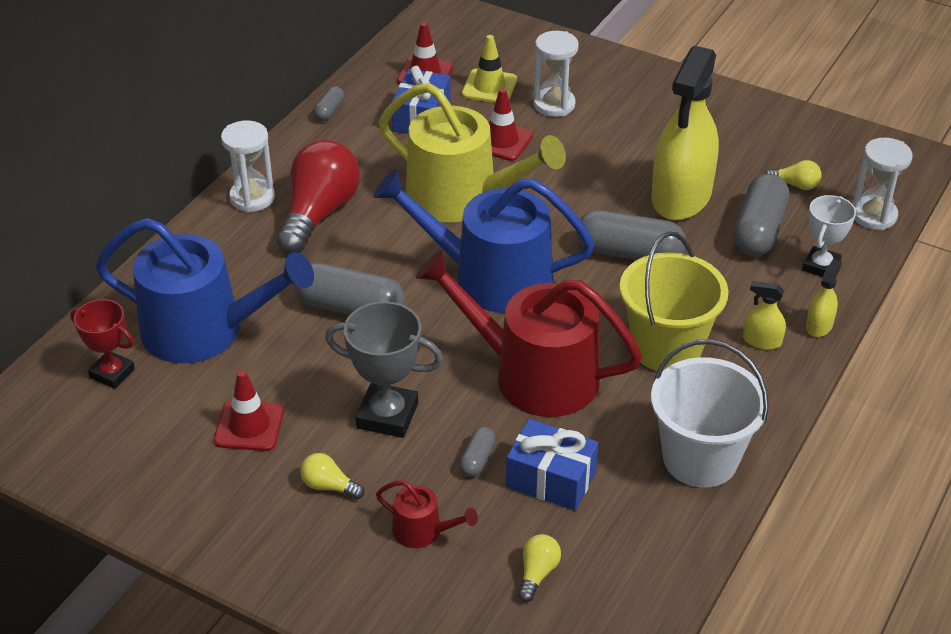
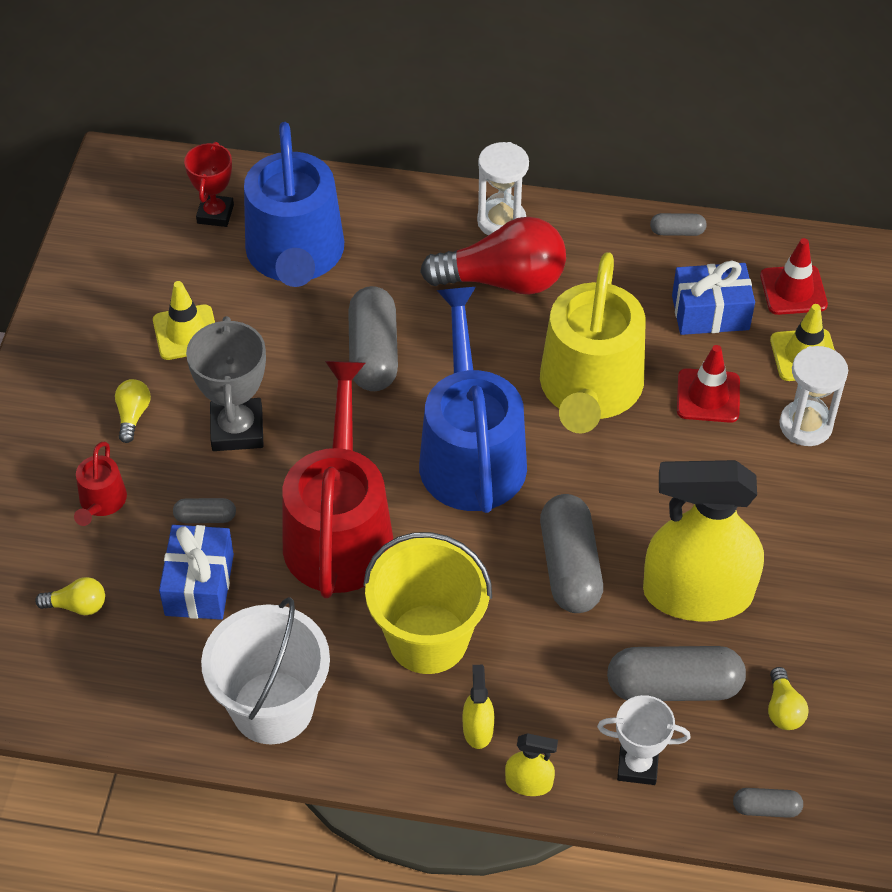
camera: 70 degrees right, 10 degrees up
red traffic cone [214,370,284,451] -> yellow traffic cone [153,281,215,360]
white hourglass [853,138,913,230] -> grey capsule [733,788,803,818]

